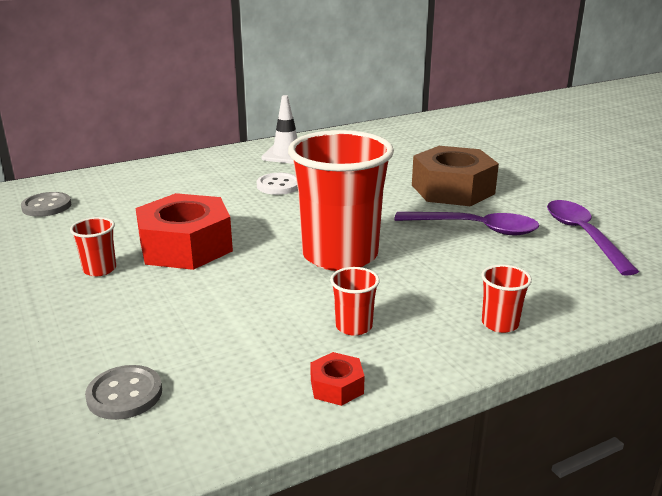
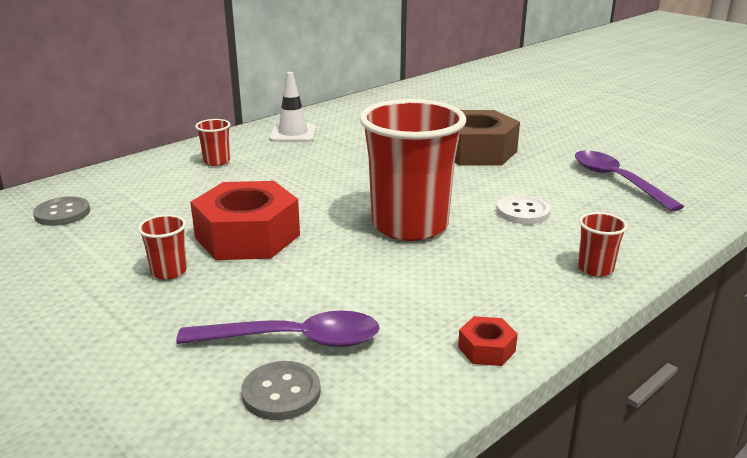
camera: 15 degrees left, 0 degrees up
white button [257,173,298,195] -> white button moved to [497,195,551,224]
red cup [330,267,380,336] -> red cup moved to [195,119,230,166]
purple spoon [394,212,540,235] -> purple spoon moved to [176,311,380,347]

